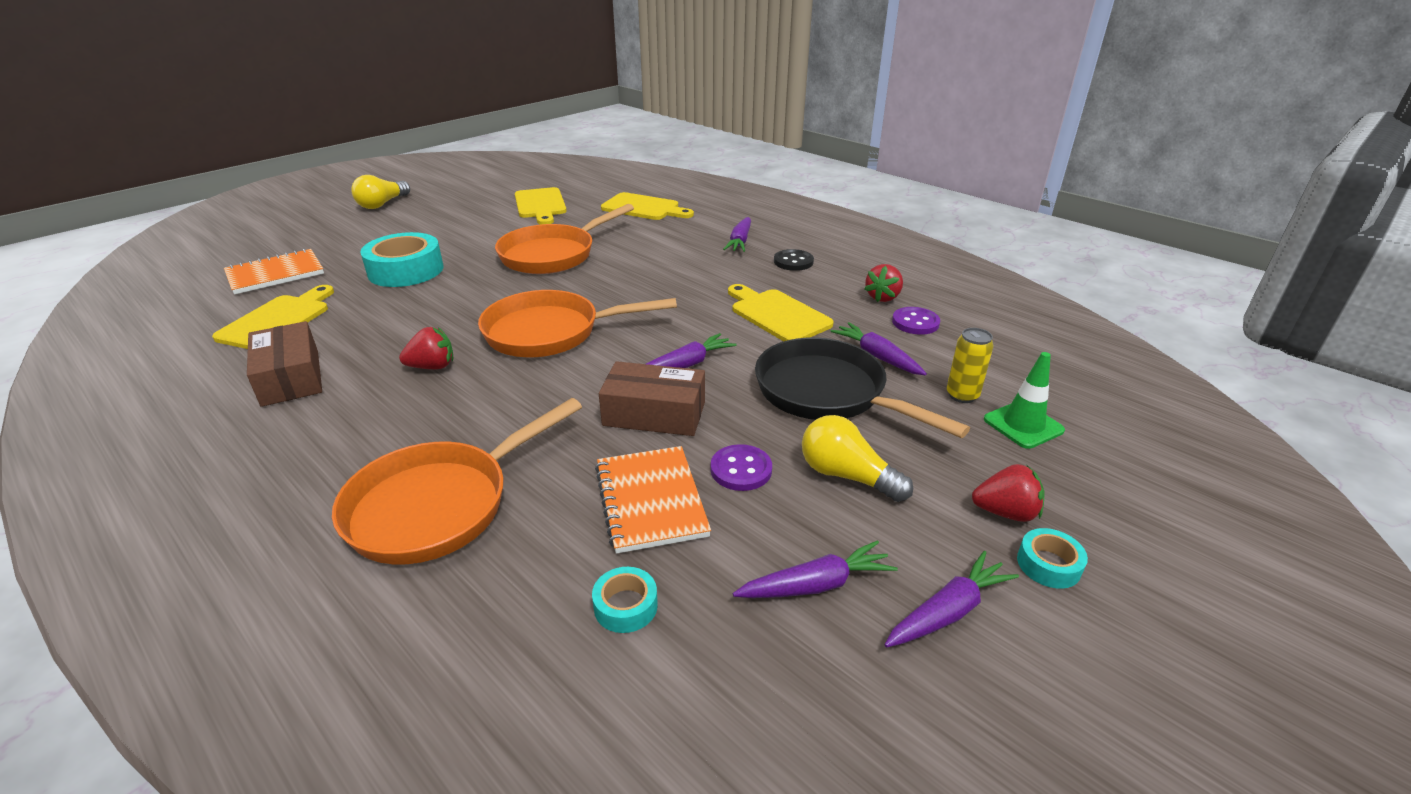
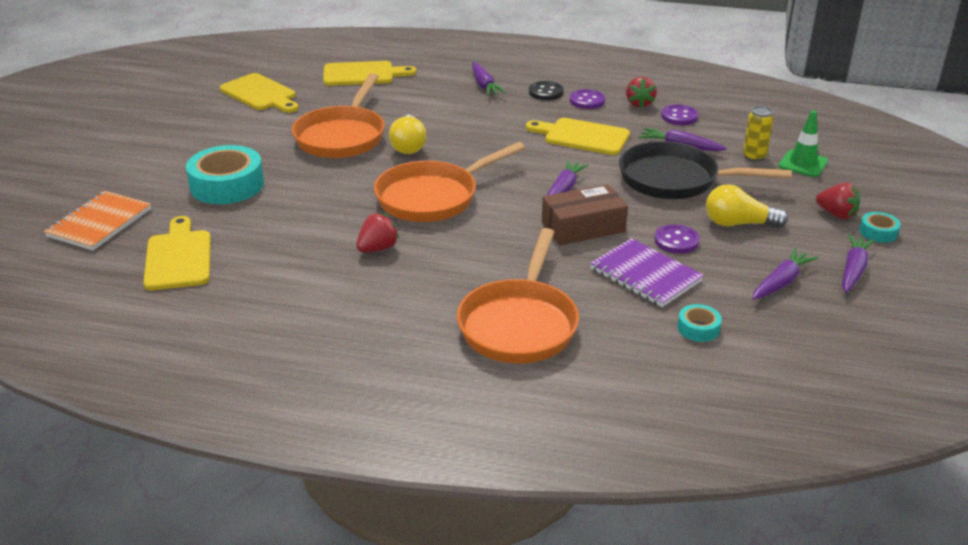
camera: 30 degrees left, 0 degrees up
brown box [247,321,322,407] -> none
yellow light bulb [351,175,410,209] -> yellow light bulb moved to [389,115,427,154]
orange notebook [595,446,711,554] -> purple notebook [590,238,704,307]
red strawberry [972,464,1044,522] -> red strawberry turned 60 degrees clockwise [816,183,860,219]
none -> purple button [570,89,605,109]

